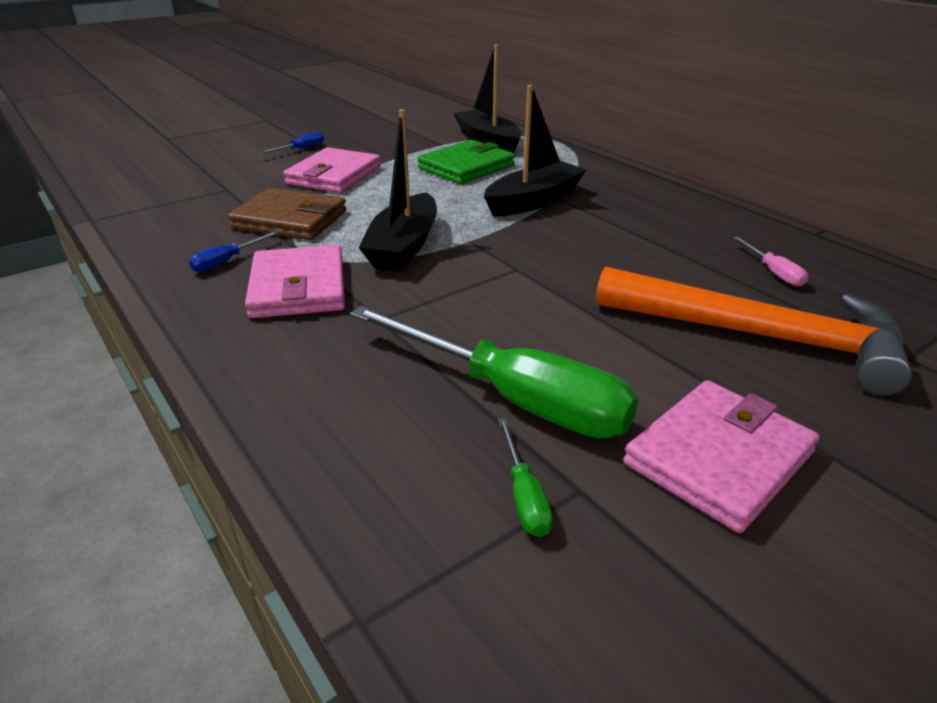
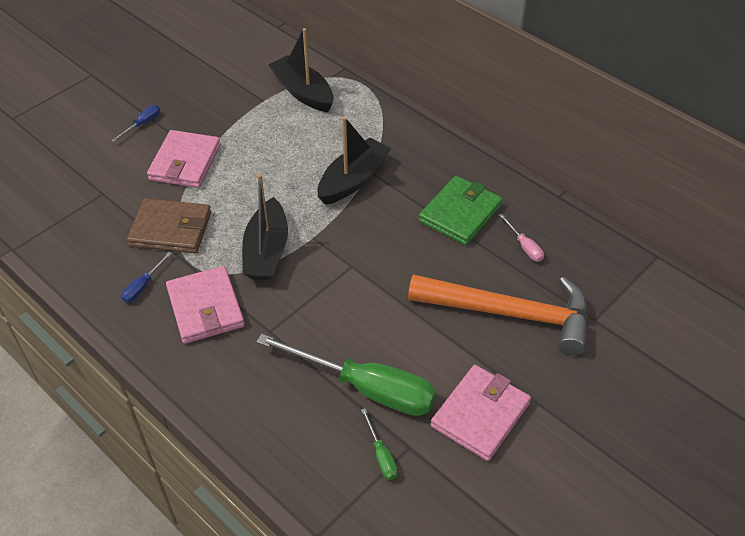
camera: 10 degrees left, 15 degrees up
green wallet [417,140,515,184] -> green wallet moved to [419,176,503,245]

